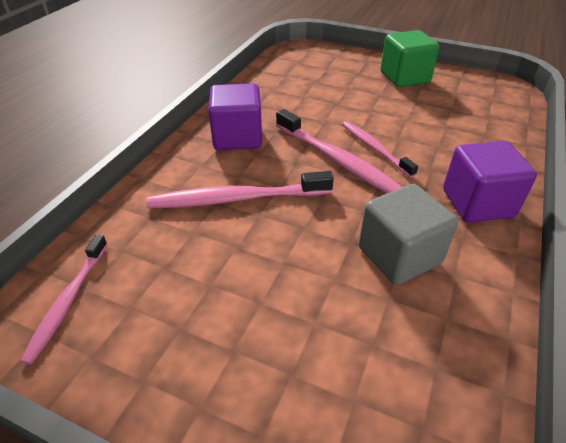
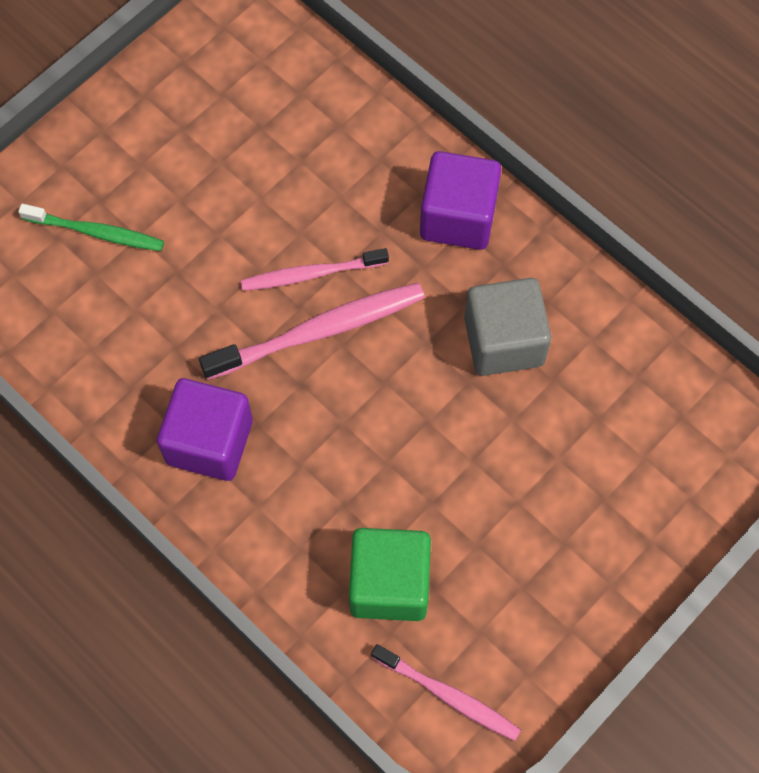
camera: 70 degrees left, 25 degrees up
pink toothbrush [146,171,334,208] -> none
green cube [380,30,439,87] -> green cube moved to [349,528,431,621]
none -> green toothbrush [18,204,164,251]

